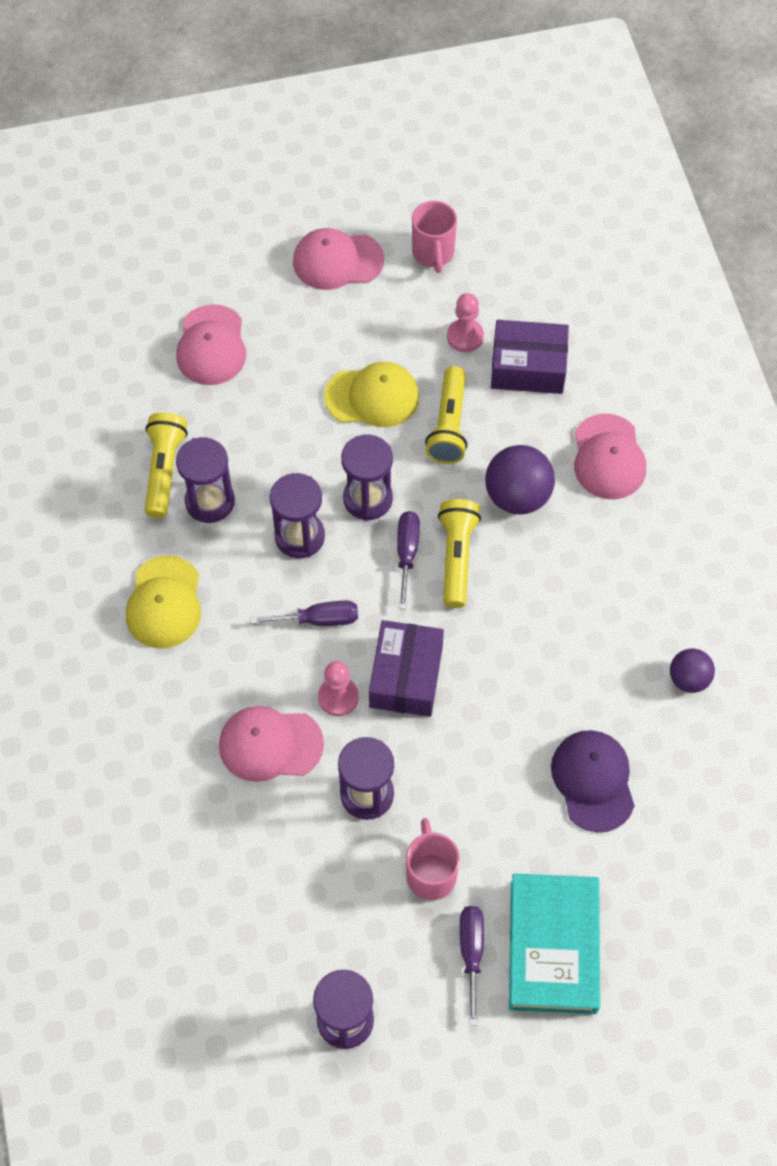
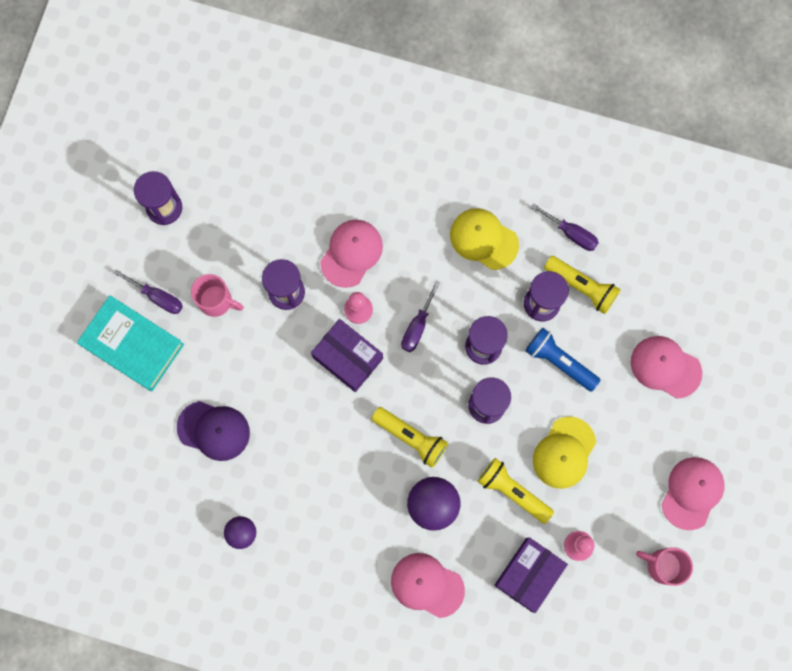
camera: 120 degrees right, 15 degrees up
purple screwdriver [397,511,420,609] -> purple screwdriver moved to [531,203,599,251]
none -> blue flashlight [525,328,600,392]

